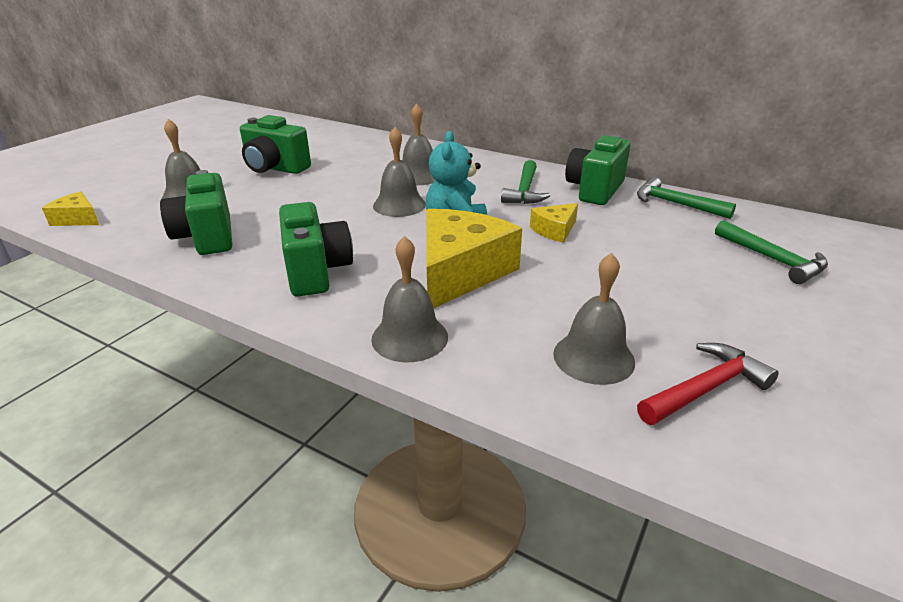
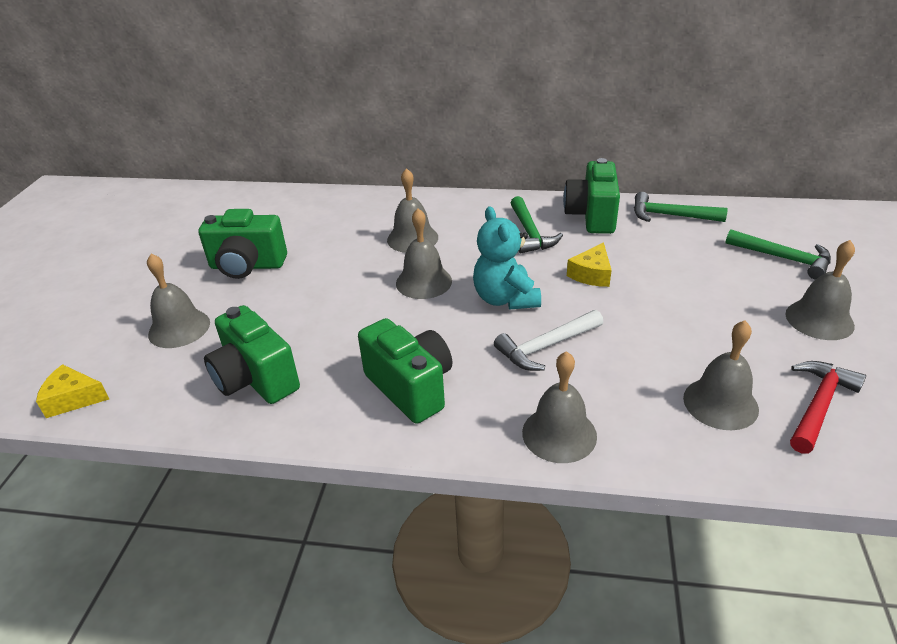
camera: 20 degrees left, 5 degrees up
yellow cheese [426,209,522,308] -> white hammer [494,310,603,371]
none -> grey bell [785,240,855,340]

